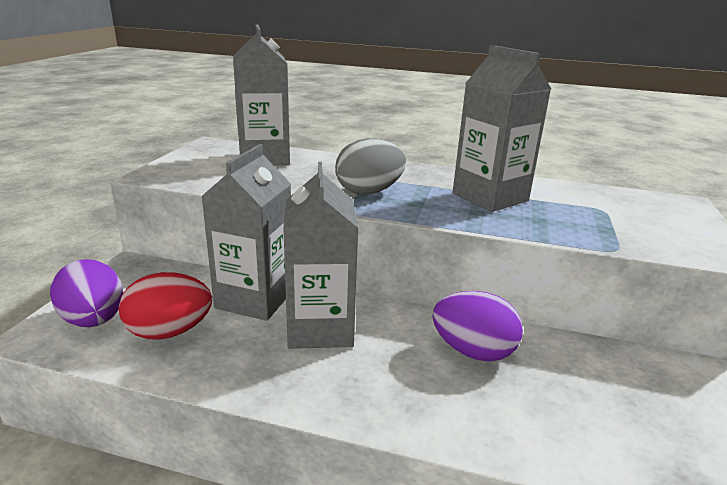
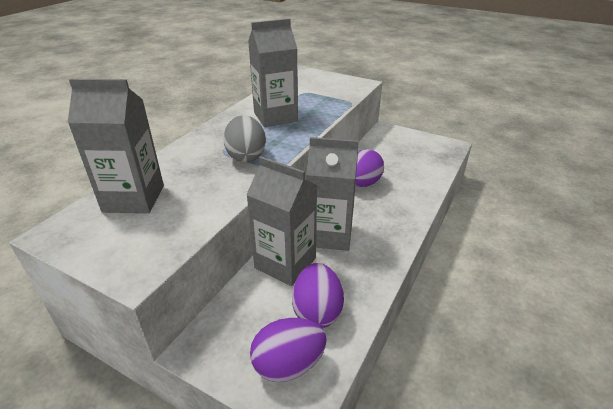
camera: 75 degrees left, 10 degrees up
red egg [119,272,212,340] -> purple egg [292,263,344,328]

